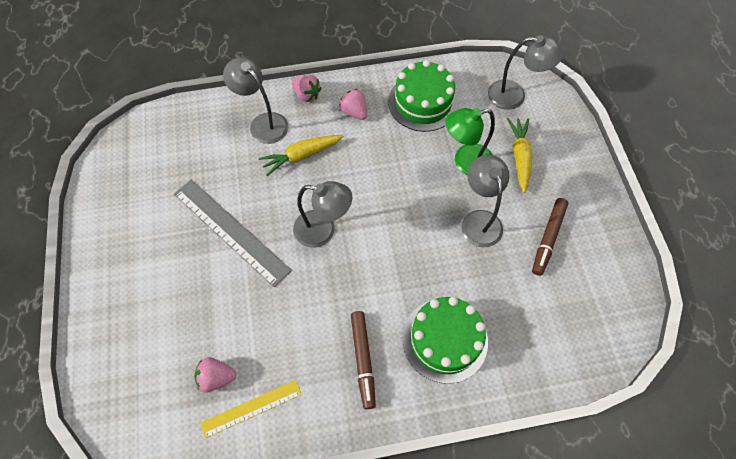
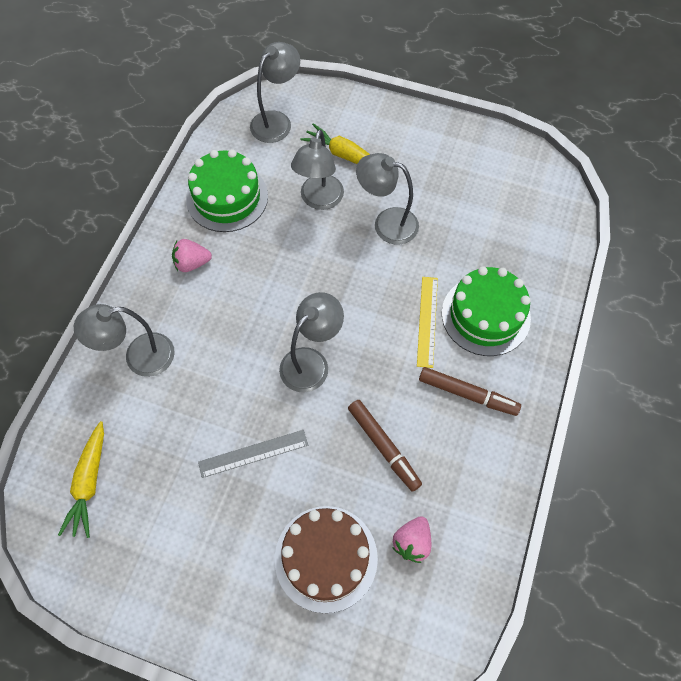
camera: 60 degrees left, 0 degrees up
grey ruler [174,180,292,287] -> grey ruler [198,430,308,478], size x0.59
yellow ruler [200,380,302,438] -> yellow ruler moved to [417,277,438,368]
yellow carrot [259,135,344,176] -> yellow carrot moved to [58,421,104,538]
pink strawberry [292,75,321,102] -> none
green lamp [445,108,495,175] -> grey lamp [291,129,344,210]
brown marker [532,198,568,276] -> brown marker moved to [348,400,422,492]
none -> brown cake [275,506,378,613]

